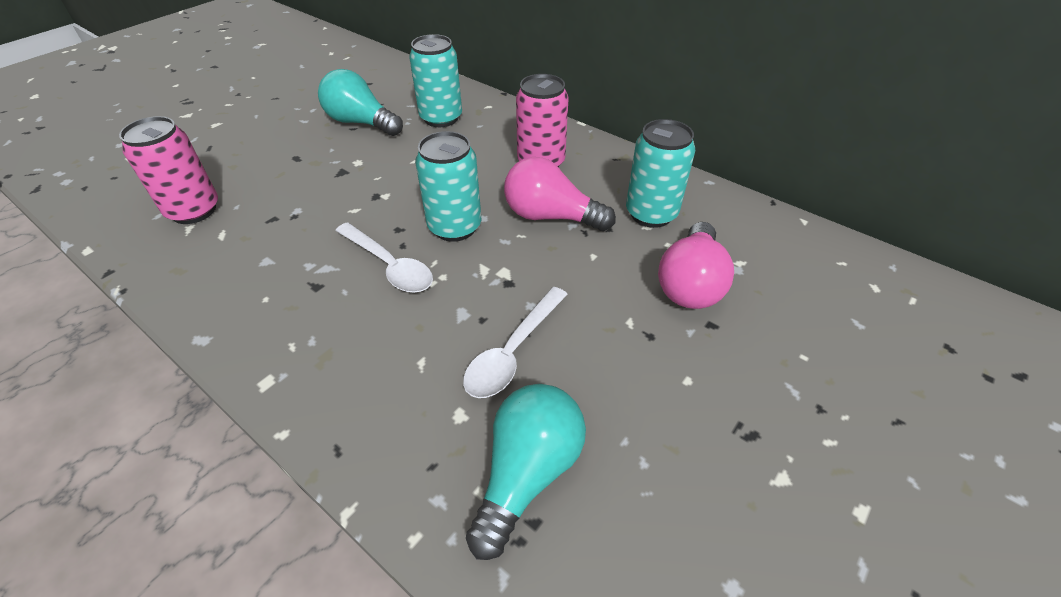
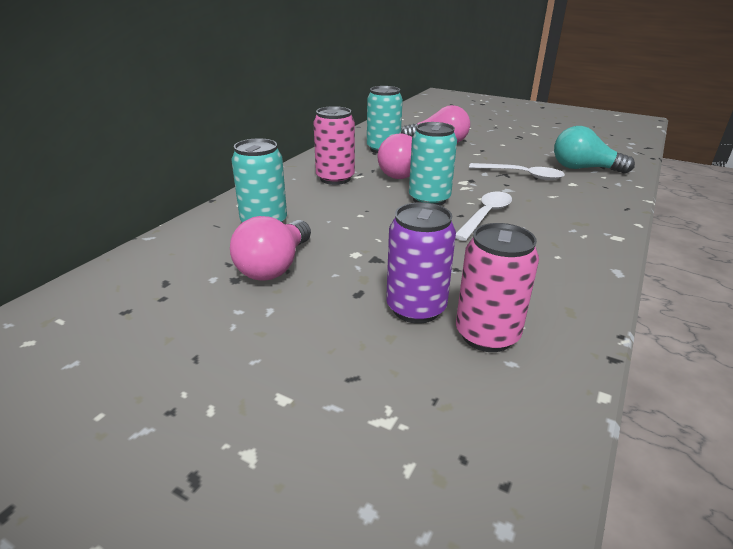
camera: 100 degrees left, 15 degrees down
turquoise light bulb [318,69,403,136] -> pink light bulb [230,216,311,281]
none -> purple can [386,202,456,324]

